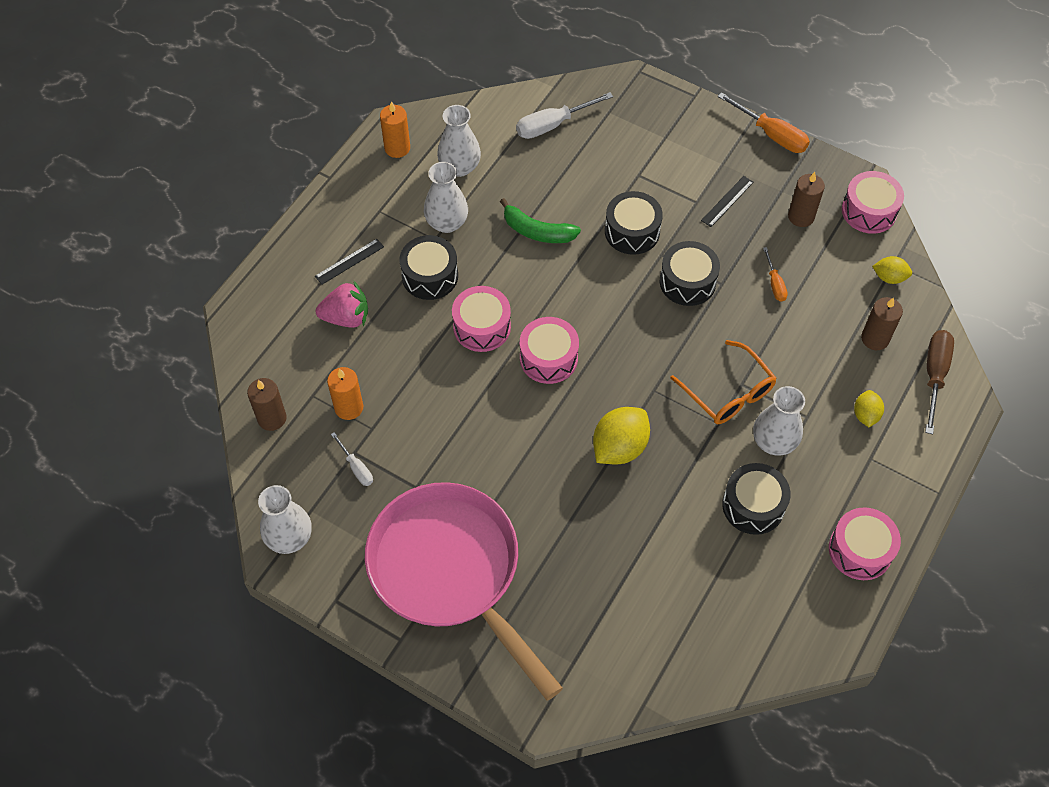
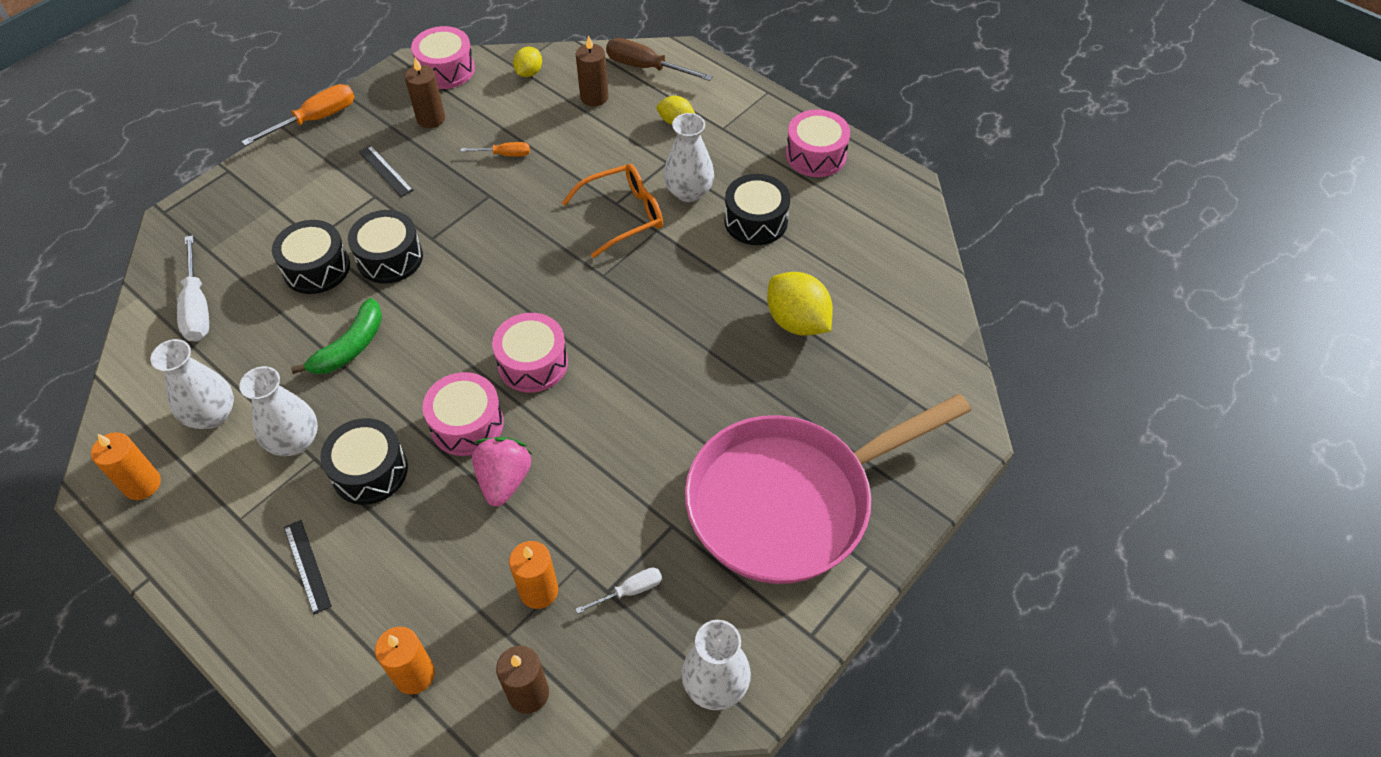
camera: 80 degrees left, 5 degrees down
pink strawberry [316,280,368,328] -> pink strawberry moved to [472,437,532,506]
yellow lemon [593,407,650,465] -> yellow lemon moved to [767,272,833,336]
black drum [660,241,720,306] -> black drum moved to [272,220,350,294]
none -> orange candle [375,627,435,694]

